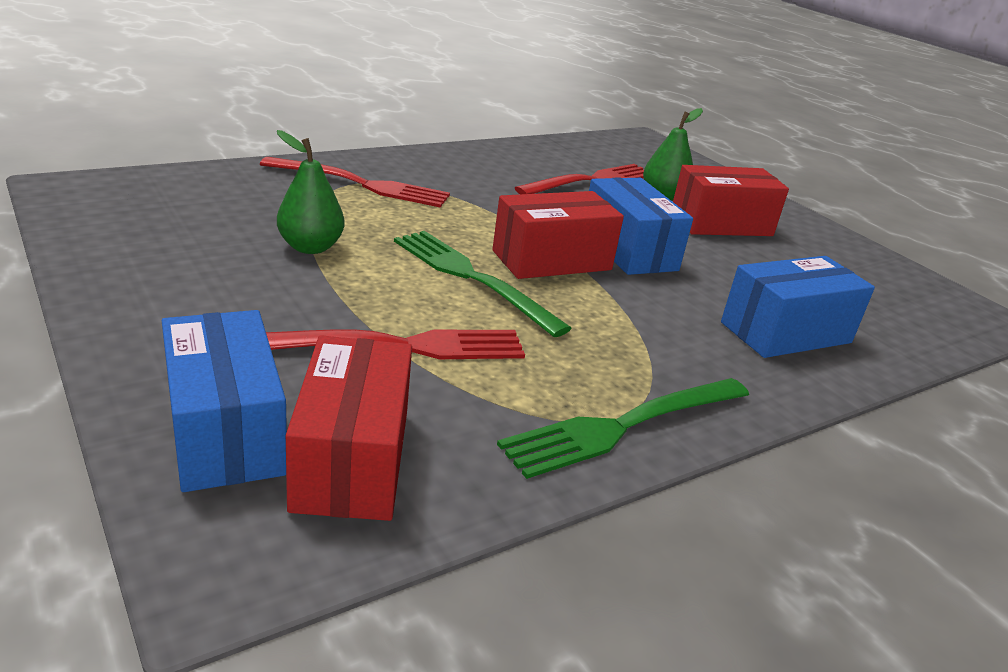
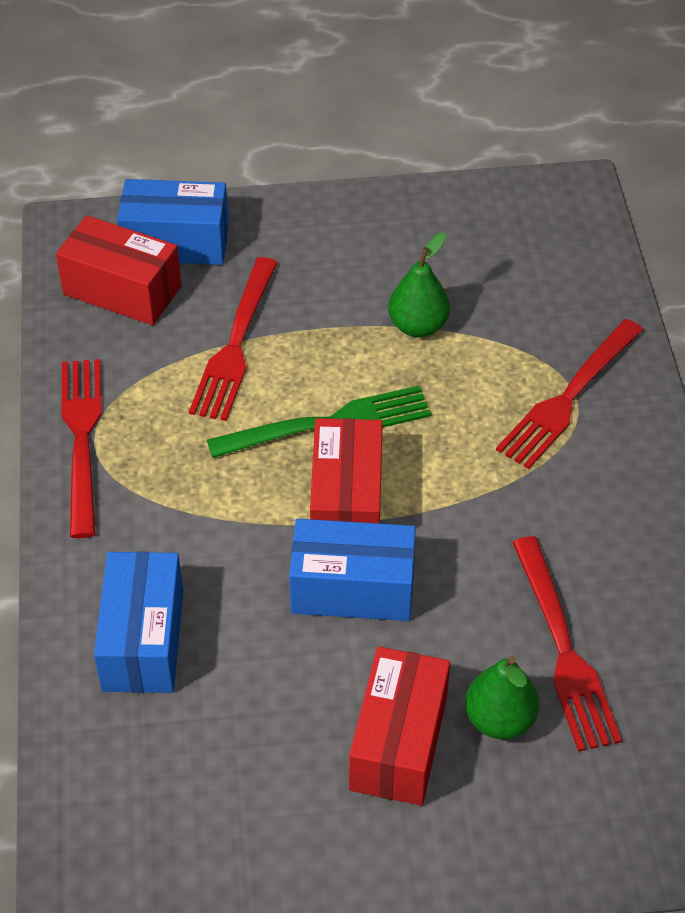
camera: 120 degrees right, 20 degrees up
green fork [497,378,749,479] -> red fork [62,359,102,538]

